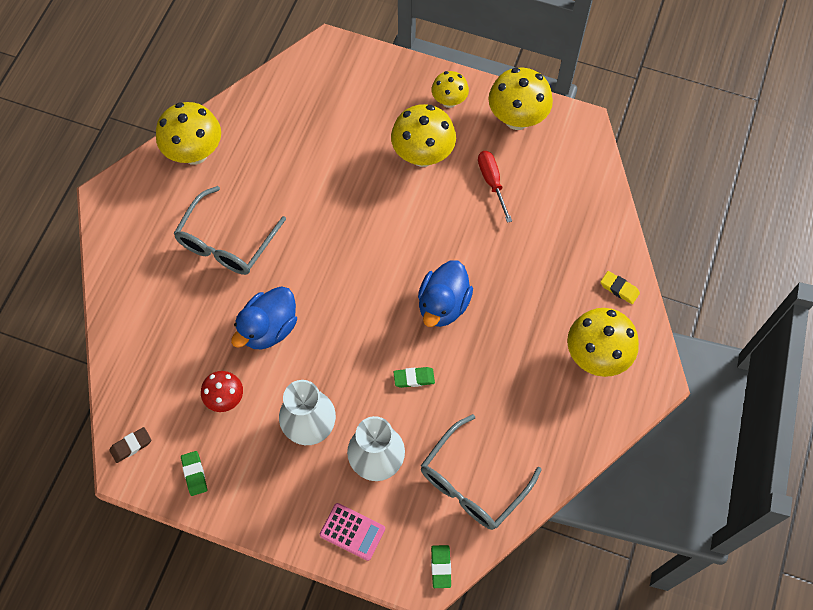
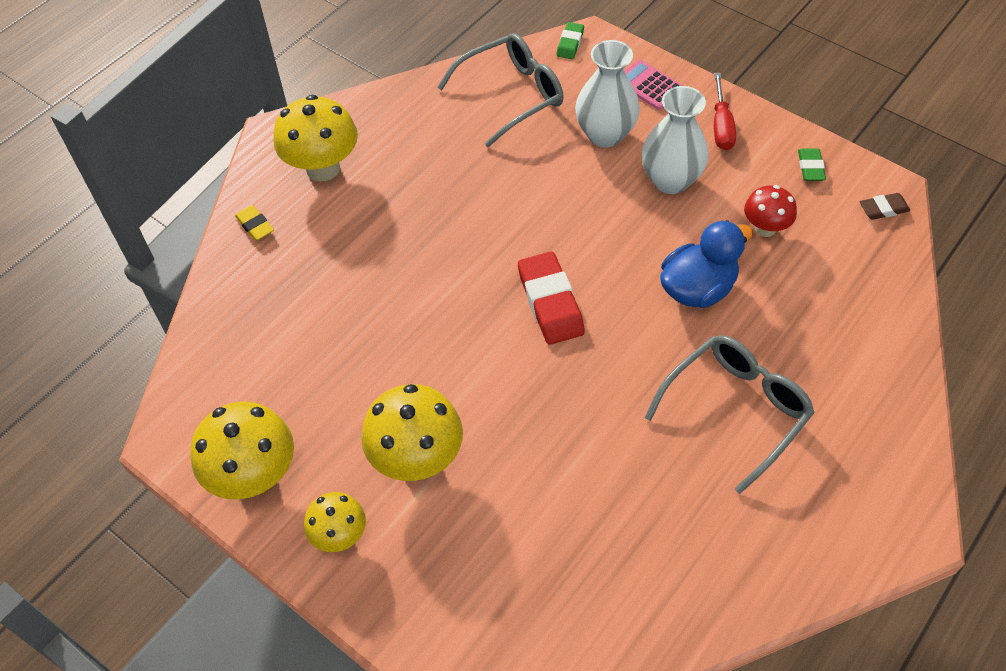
camera: 160 degrees left, 10 degrees down
yellow mushroom [156,102,221,165] -> none
green eraser [394,367,435,388] -> none
blue duck [418,260,473,327] -> none
red screwdriver [478,151,512,223] -> red screwdriver moved to [714,73,736,150]
none -> red eraser [518,252,585,345]

